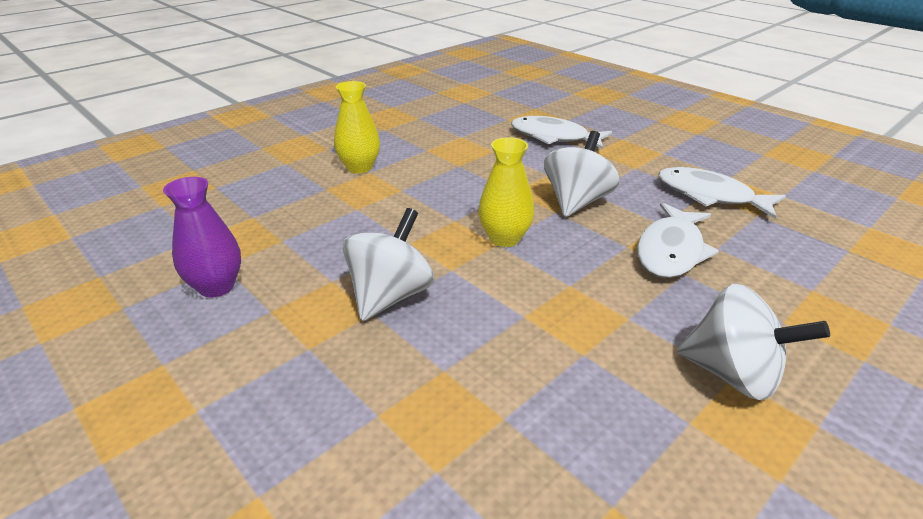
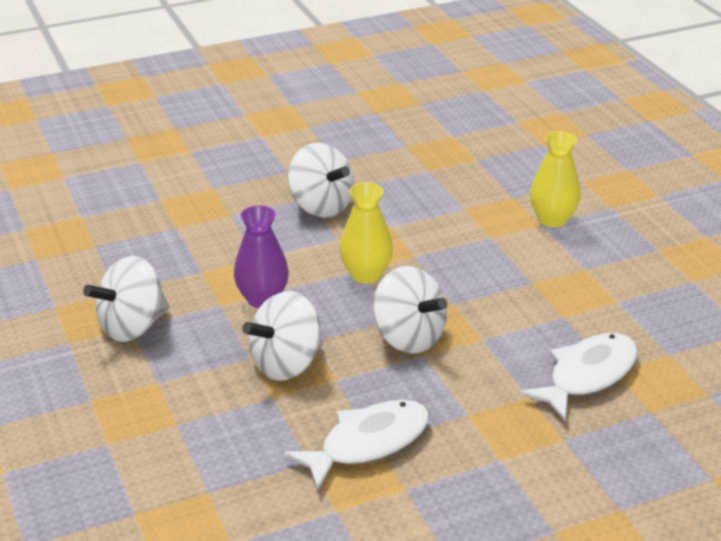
camera: 110 degrees right, 0 degrees up
purple vase [163,177,241,297] -> purple vase moved to [234,205,289,308]
white fish [637,202,719,278] -> white spinning top [242,291,323,381]

